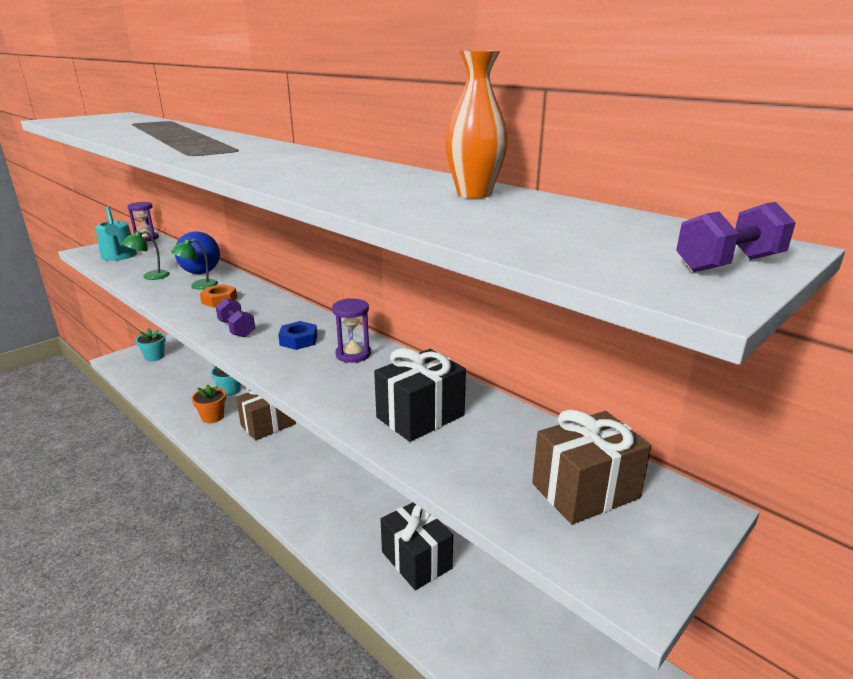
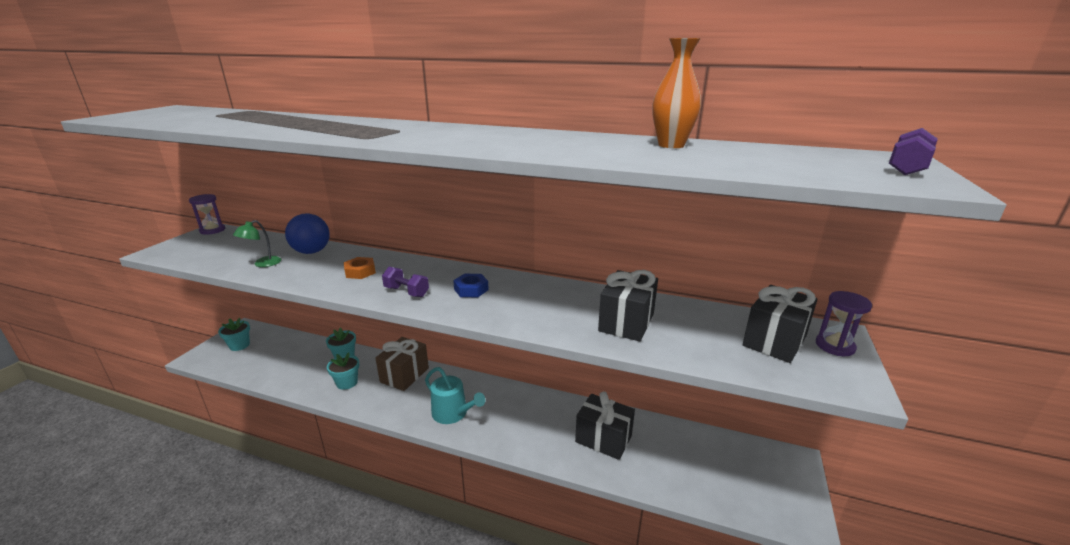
camera: 25 degrees left, 0 degrees up
turquoise watering can [96,206,137,261] -> turquoise watering can moved to [425,367,485,424]
green lamp [171,239,218,290] -> none
orange flower pot [192,384,226,423] -> turquoise flower pot [327,352,359,390]
purple hourglass [332,298,371,363] -> purple hourglass moved to [816,291,872,356]
brown gift [532,409,651,524] -> black gift [743,285,818,363]

